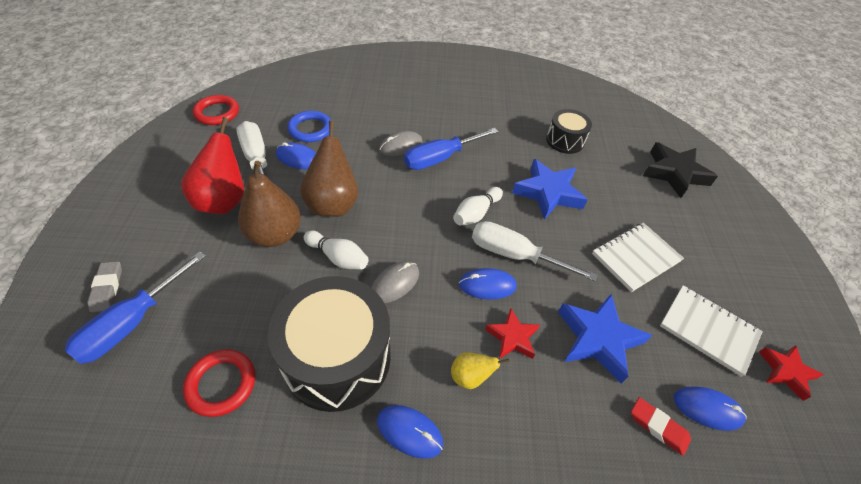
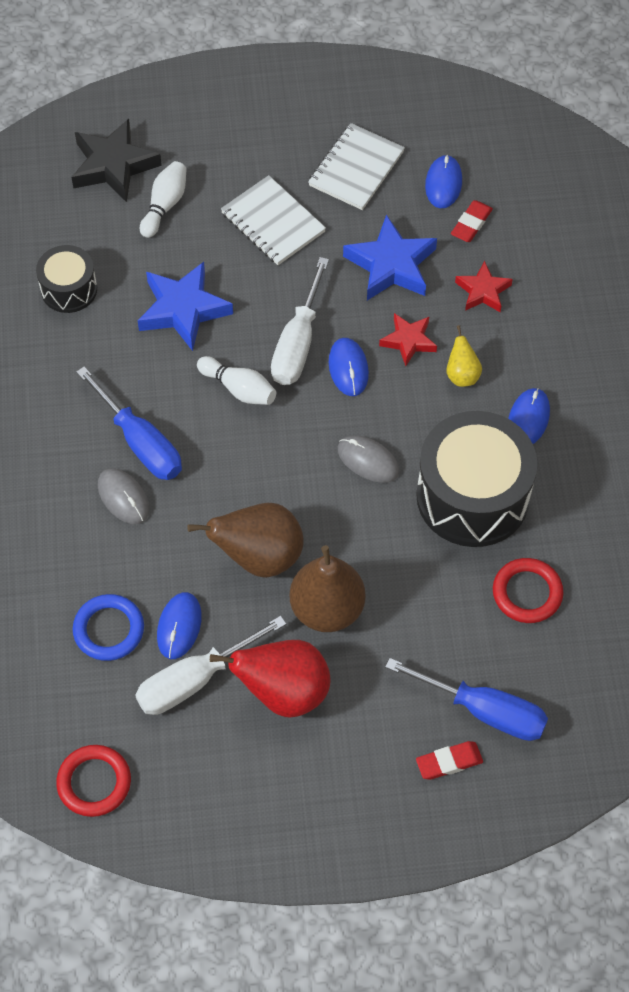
camera: 95 degrees left, 10 degrees up
grey eraser [87,261,122,312] -> red eraser [416,741,483,780]
white bowling pin [304,230,369,270] -> white bowling pin moved to [140,161,187,238]
red star [759,345,824,401] -> red star moved to [455,261,513,312]

